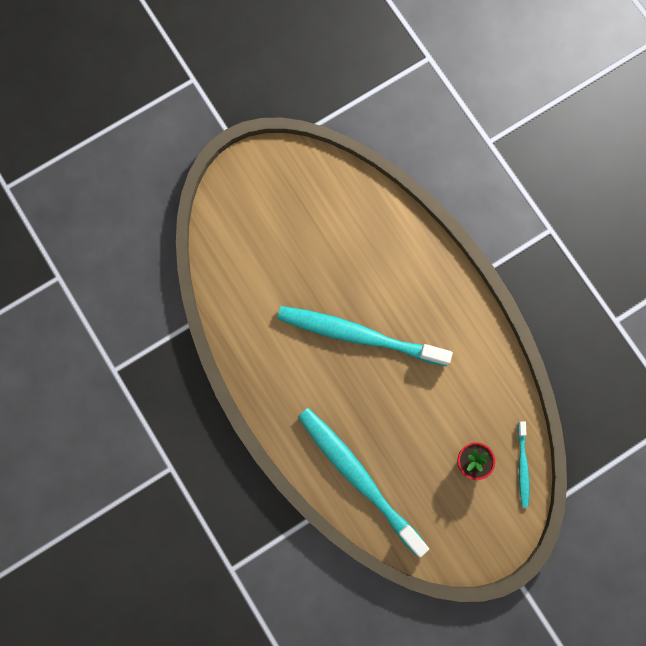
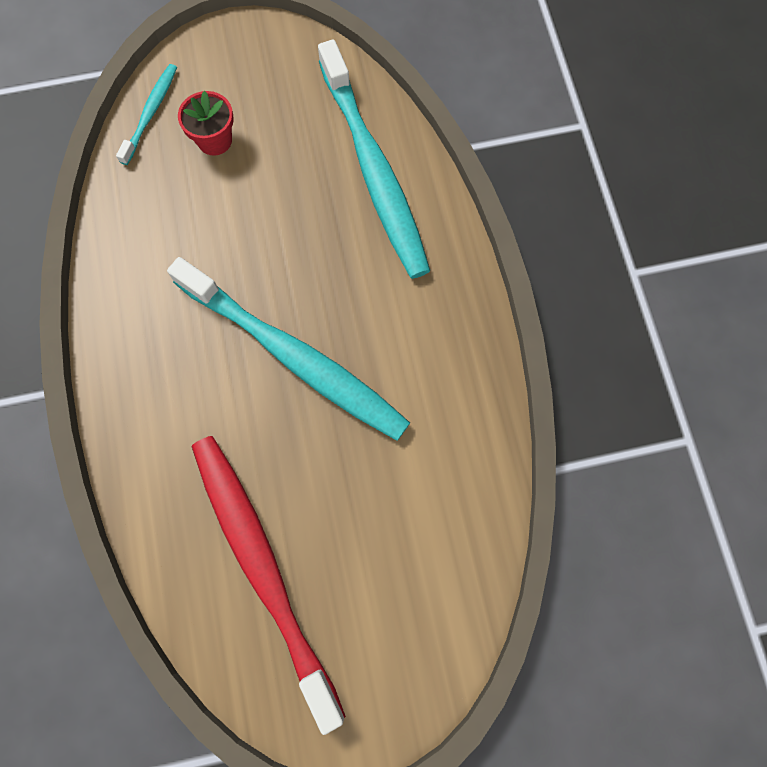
camera: 160 degrees left, 5 degrees down
none -> red toothbrush [192,436,346,735]

